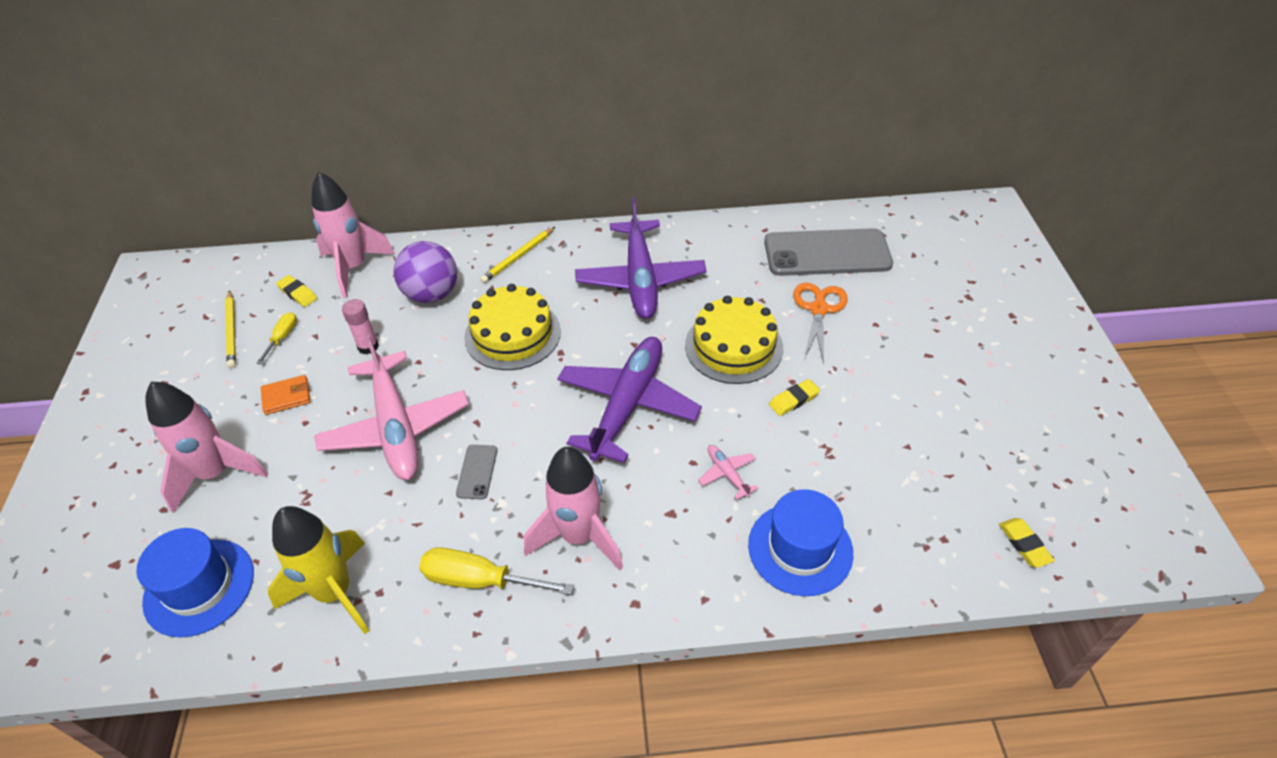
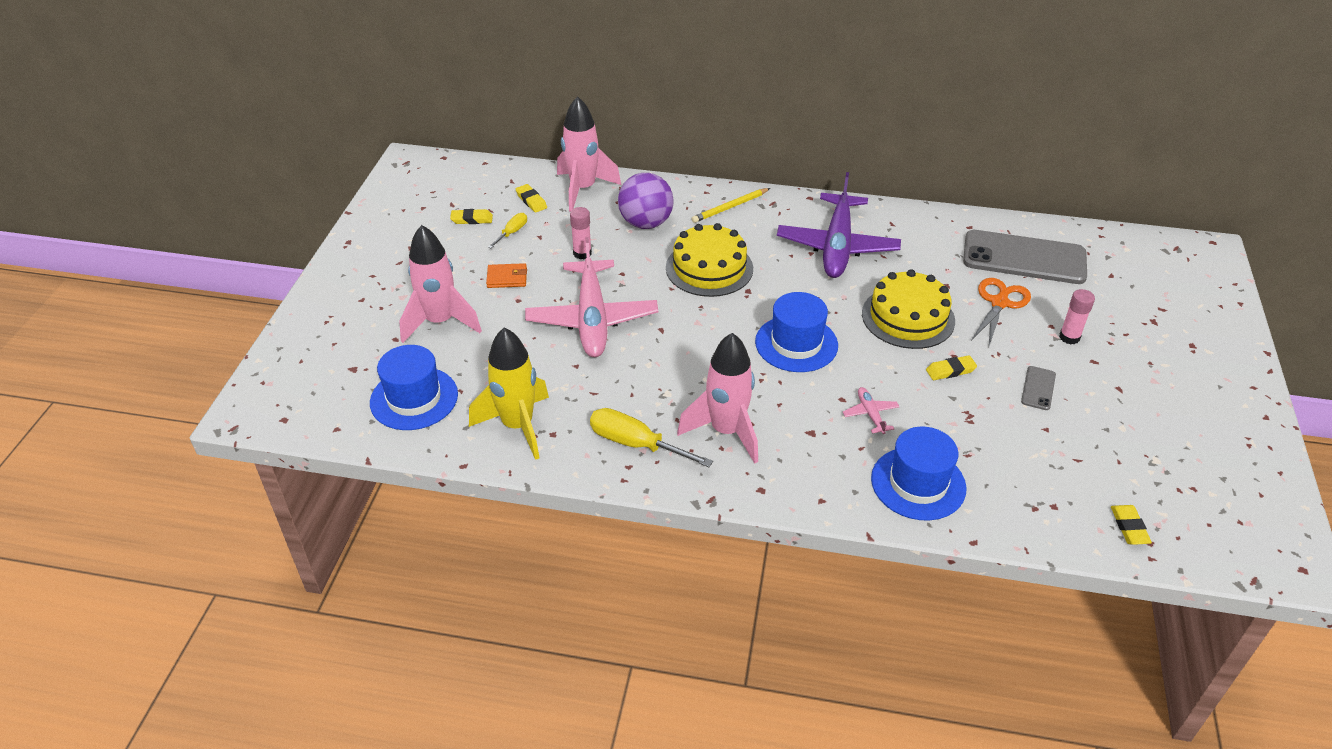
camera: 15 degrees right, 5 degrees down
yellow pencil [225,290,236,368] -> yellow eraser [450,209,493,224]
grey phone [456,445,497,499] -> grey phone moved to [1021,366,1056,410]
purple plane [557,337,702,463] -> blue hat [755,292,838,372]
none -> pink glue stick [1059,289,1095,344]

